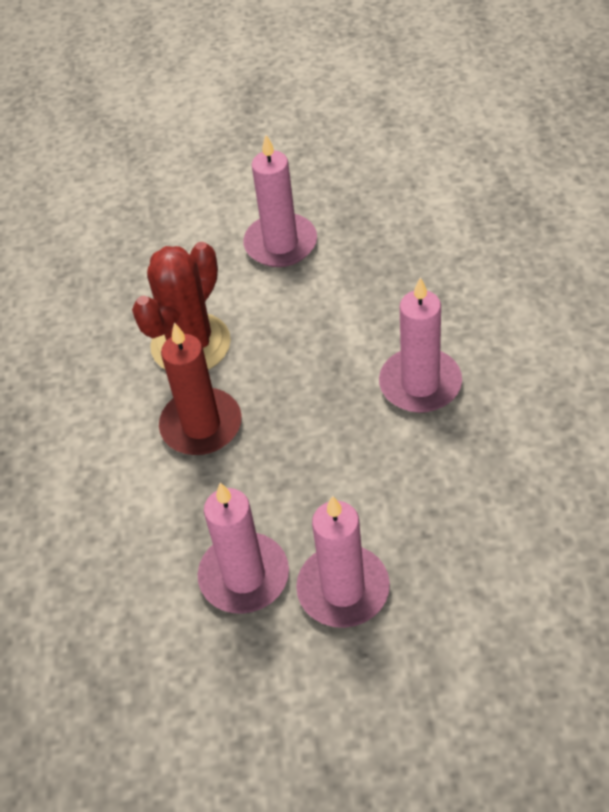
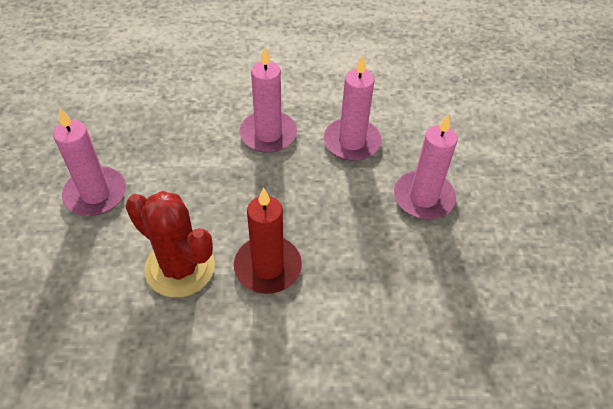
camera: 90 degrees left, 0 degrees up
pink candle [198,483,289,614] -> pink candle moved to [324,55,381,161]

